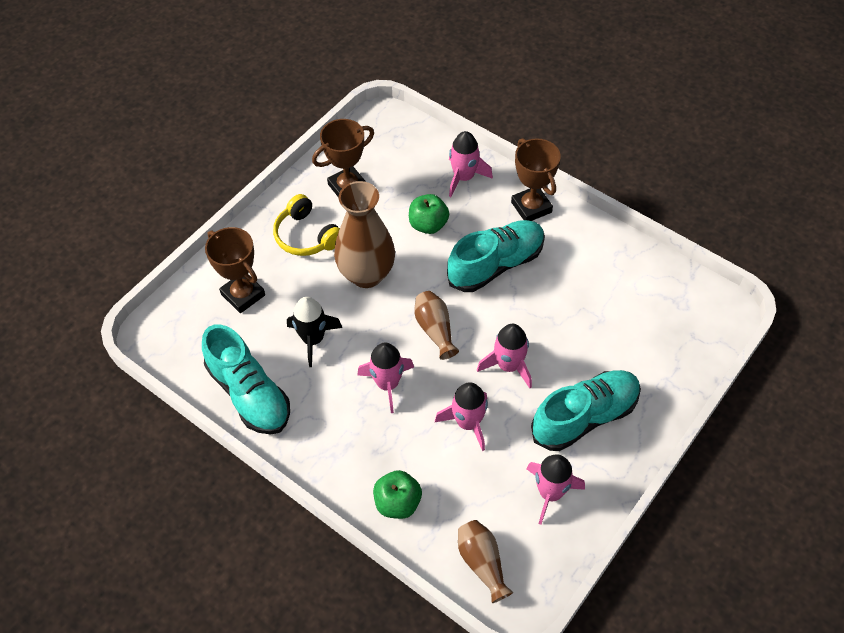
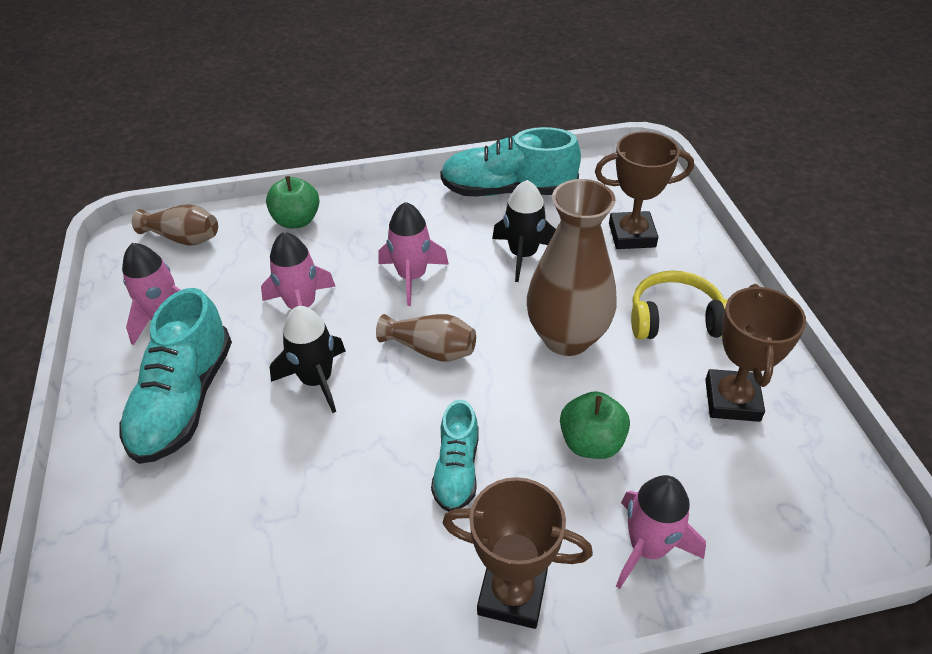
camera: 130 degrees right, 10 degrees down
turquoise shoe [447,220,545,292] -> turquoise shoe [431,400,479,512], size x0.58
pink rocket [477,324,532,388] -> black rocket [270,306,346,413]

